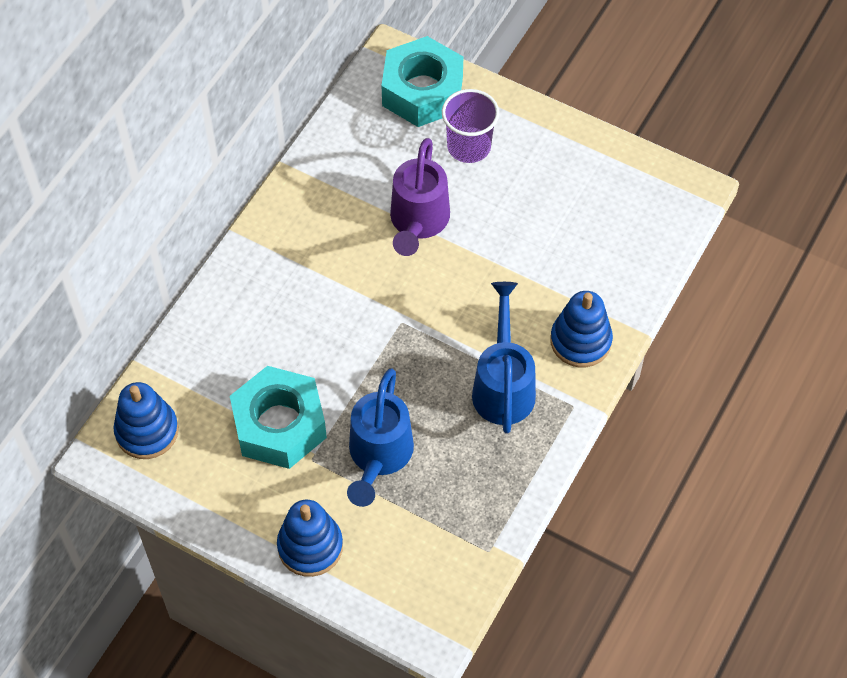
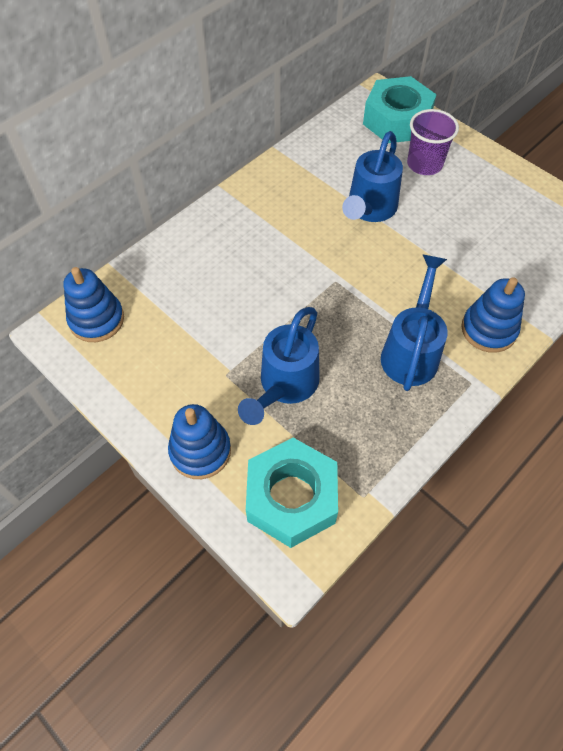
camera: 15 degrees right, 0 degrees up
turquoise nut [230,366,327,469] -> turquoise nut moved to [246,438,338,548]
purple watering can [390,138,450,256] -> blue watering can [342,131,403,222]

